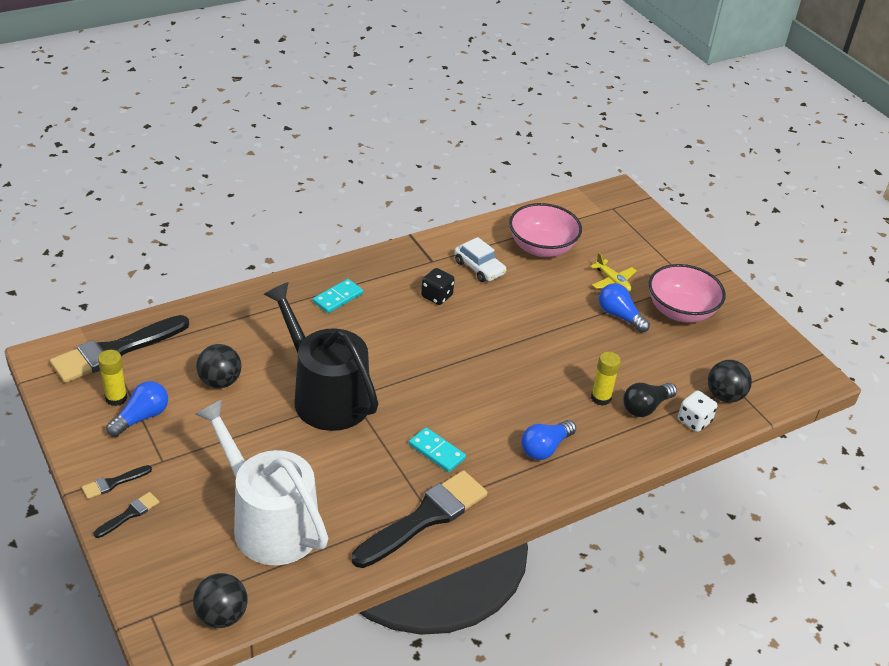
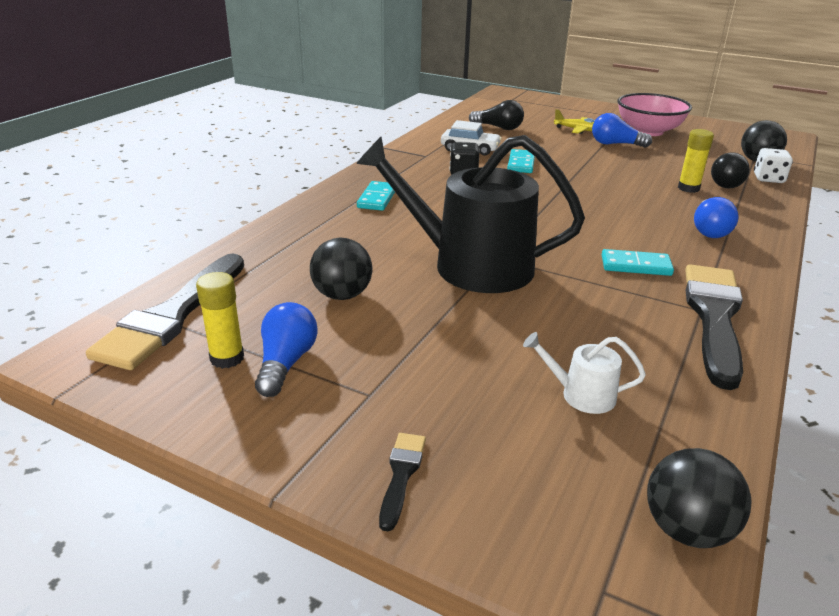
camera: 30 degrees left, 10 degrees down
black brush [82,465,152,499] -> none
white watering can [195,399,328,565] -> white watering can [523,332,646,414], size x0.41
pink bowl [509,203,582,257] -> black light bulb [469,100,524,130]
none -> turquoise domino [507,149,535,173]

